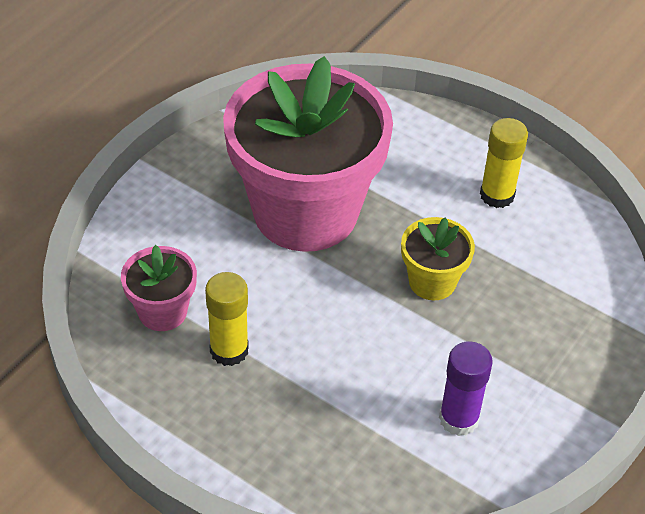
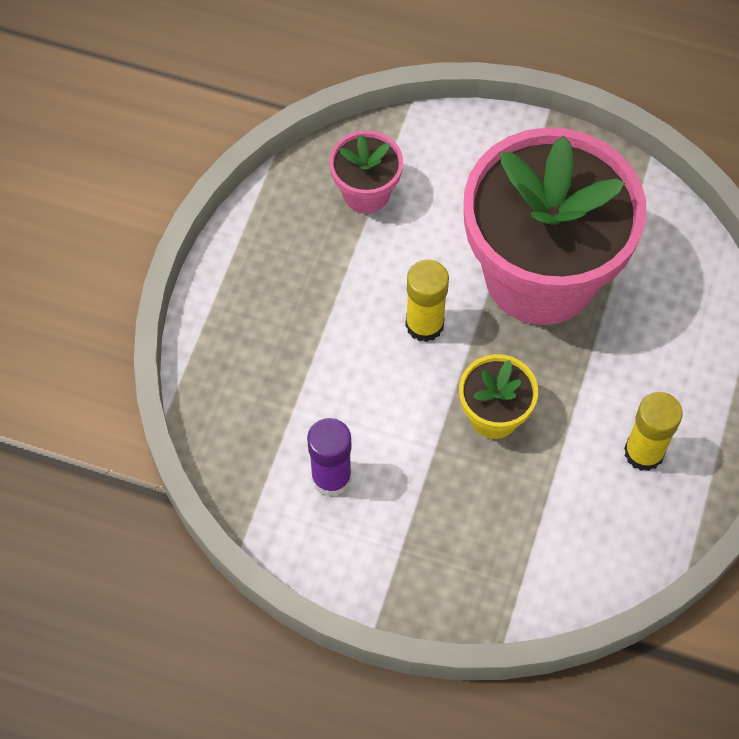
camera: 75 degrees right, 15 degrees up
yellow glue stick [205,272,249,366] -> yellow glue stick moved to [405,259,449,342]

